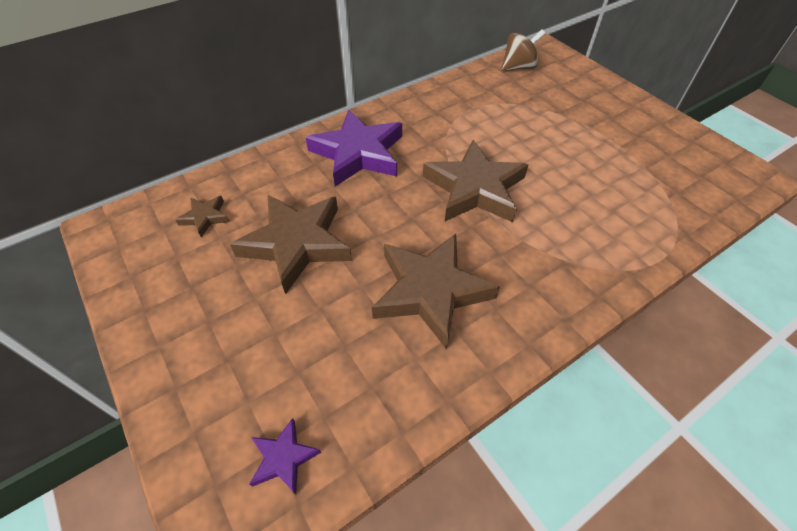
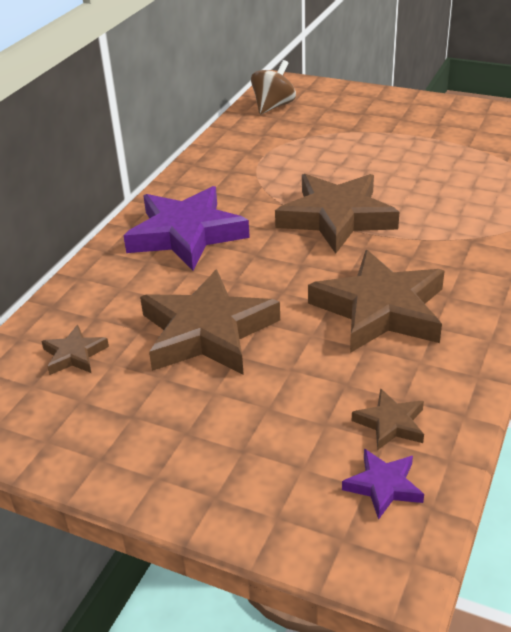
camera: 30 degrees left, 15 degrees down
none -> brown star [352,388,424,450]

